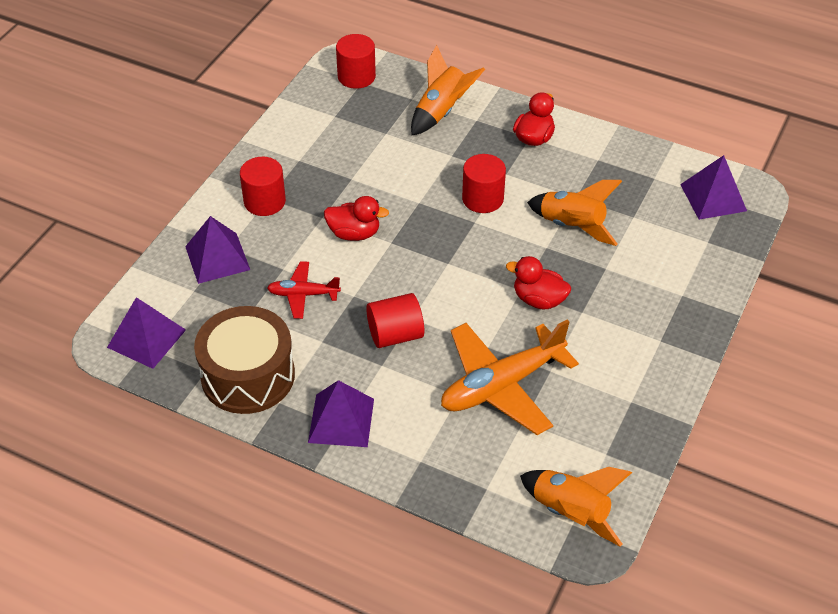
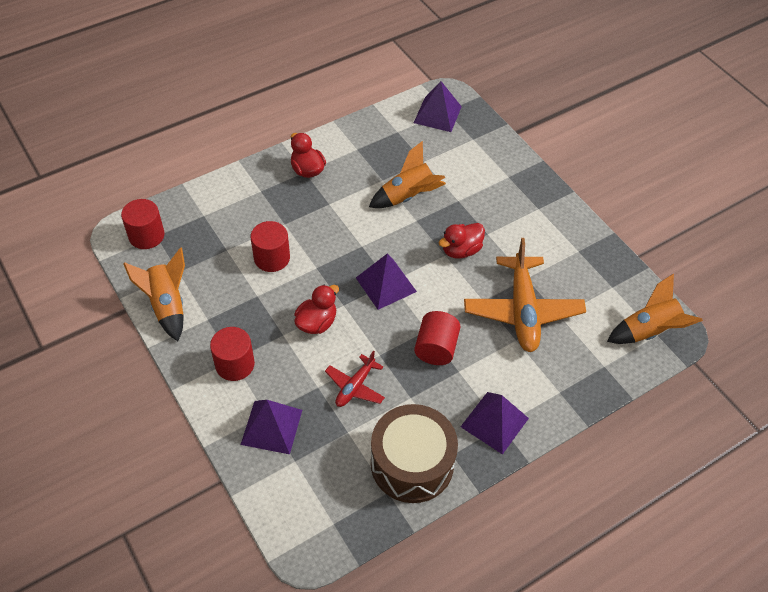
camera: 60 degrees left, 5 degrees up
purple pyramid [107,297,186,369] -> purple pyramid moved to [356,253,417,310]
orange rocket [411,45,485,135] -> orange rocket moved to [123,247,185,341]
red cylinder [462,154,506,213] -> red cylinder moved to [251,221,290,272]

